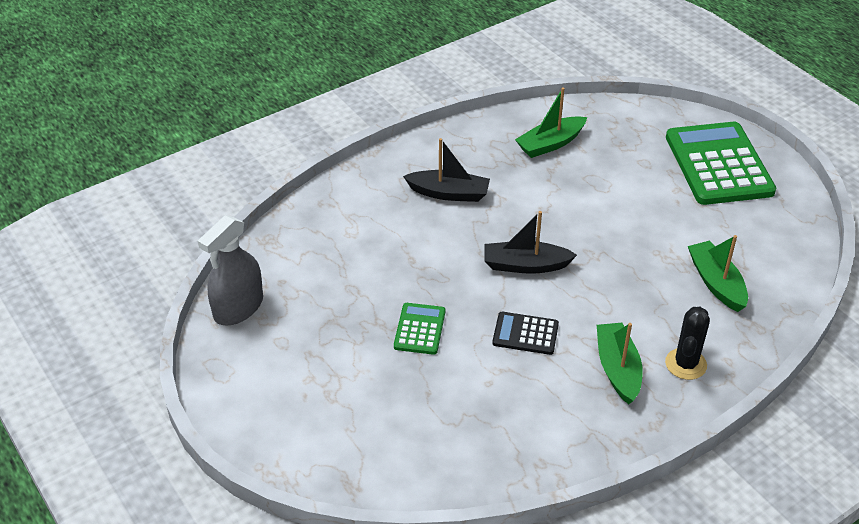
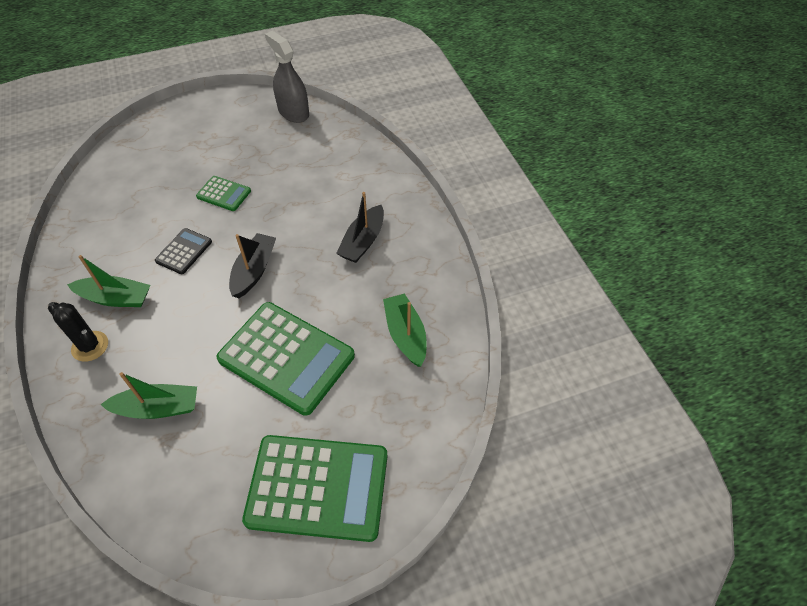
camera: 105 degrees right, 10 degrees up
none -> green calculator [216,302,355,416]

